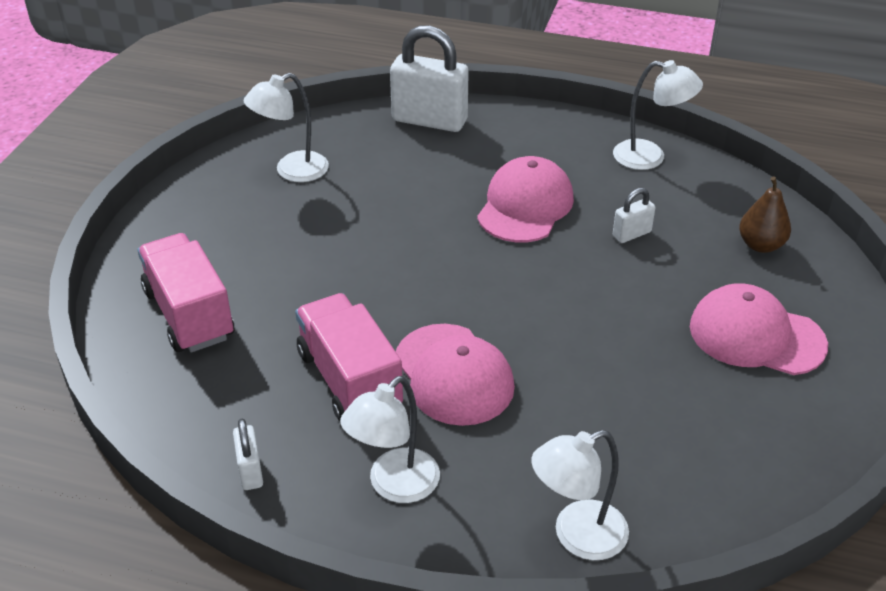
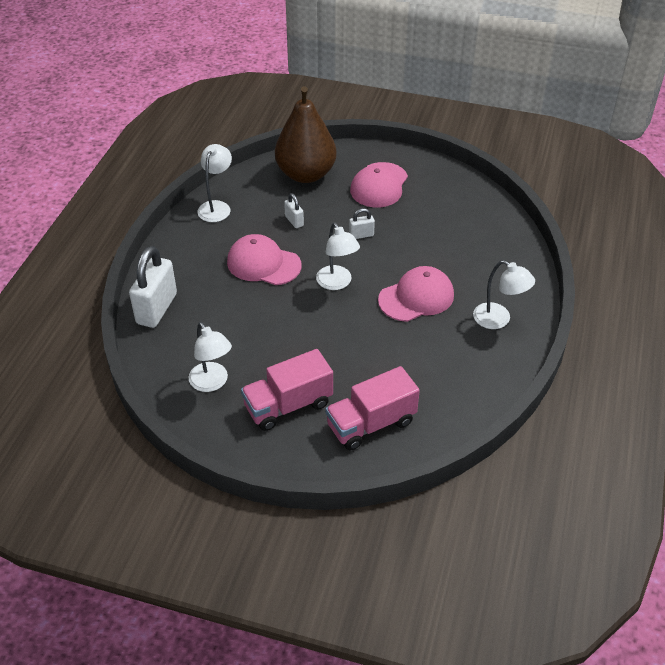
camera: 90 degrees left, 5 degrees up
white padlock [233,419,263,490] -> white padlock moved to [349,208,375,239]
pink truck [295,293,403,421] -> pink truck moved to [241,349,333,431]
white lamp [531,430,629,560] -> white lamp moved to [316,222,360,290]
brown pear [739,177,791,253] -> brown pear [275,86,337,183], size x2.18

